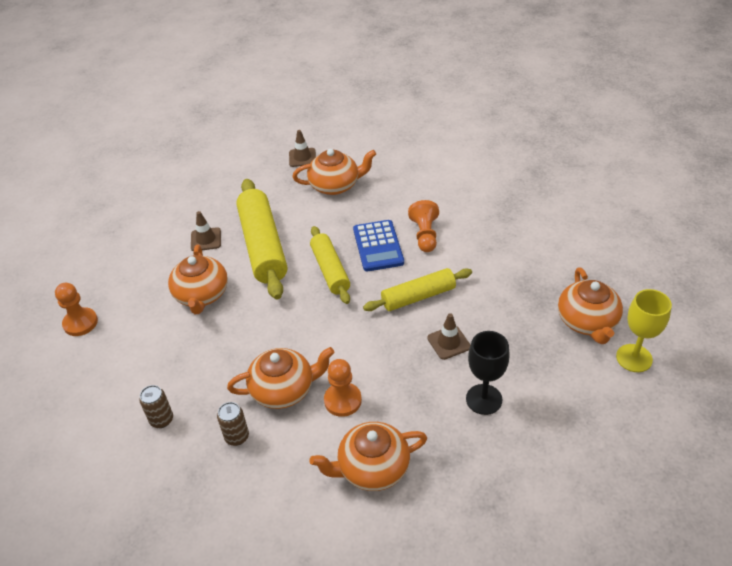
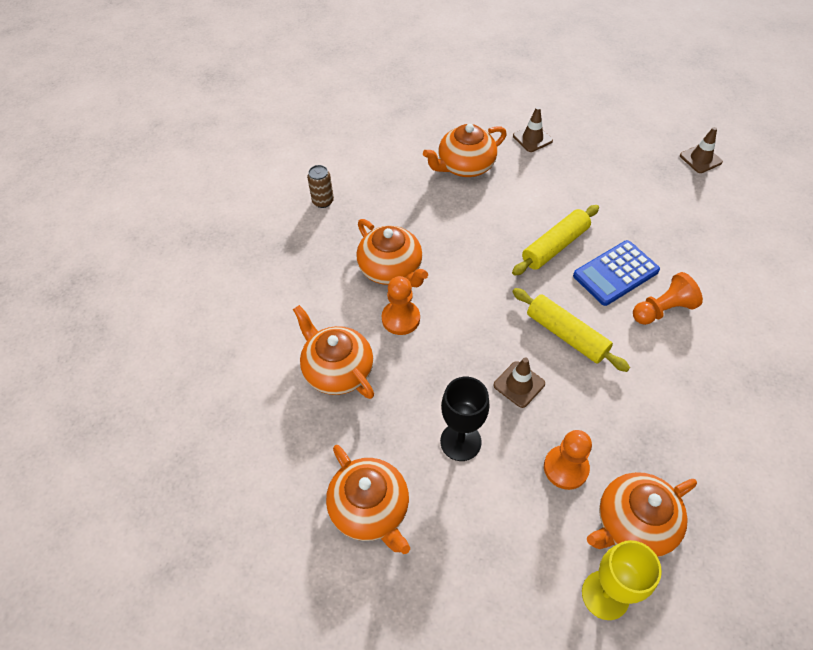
camera: 65 degrees right, 10 degrees up
orange pawn [55,283,98,336] -> orange pawn moved to [544,430,592,490]
brown can [217,402,249,446] -> none
yellow rolling pin [236,179,287,300] -> none
orange teapot [292,149,376,195] -> orange teapot moved to [326,445,410,554]

